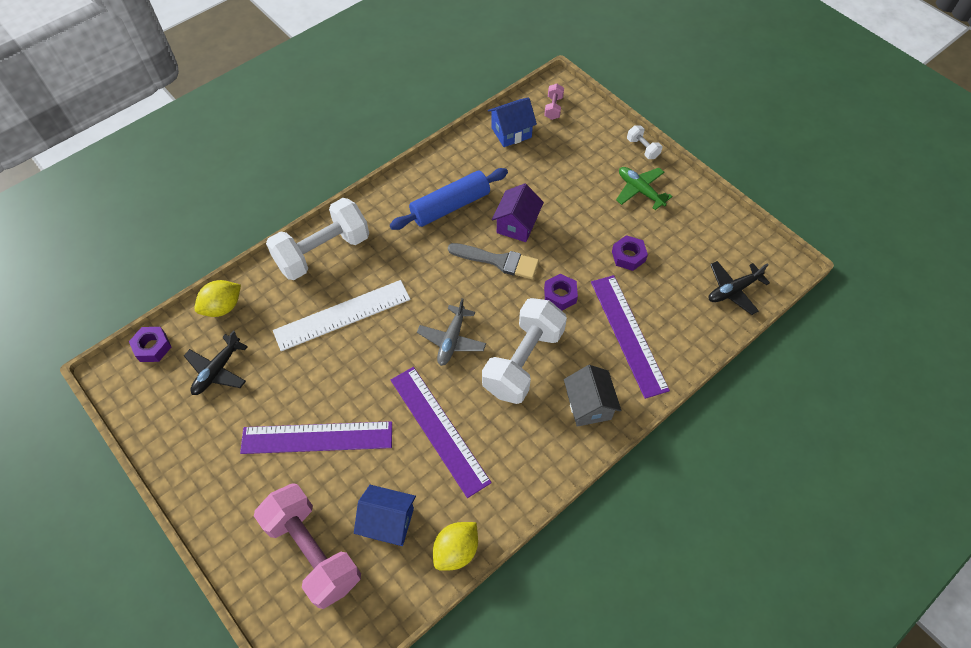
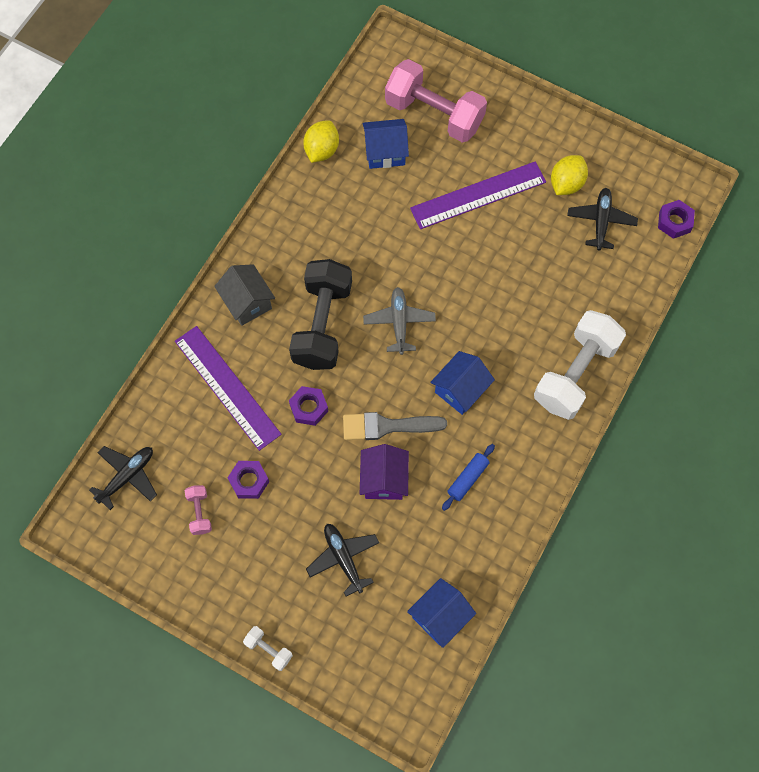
camera: 160 degrees right, 10 degrees up
yellow lemon [194,280,241,317] -> yellow lemon moved to [551,155,588,195]
white ruler [273,280,410,351] -> none
blue rolling pin [390,168,508,230] -> blue rolling pin [442,444,495,511], size x0.53
purple ruler [391,367,492,498] -> none
white dumbbell [482,298,567,404] -> black dumbbell [289,259,352,370]
pink dumbbell [544,84,564,120] -> pink dumbbell moved to [184,485,212,535]
green plane [616,167,673,210] -> none
none -> black plane [306,524,379,597]
none -> blue house [430,351,495,415]

